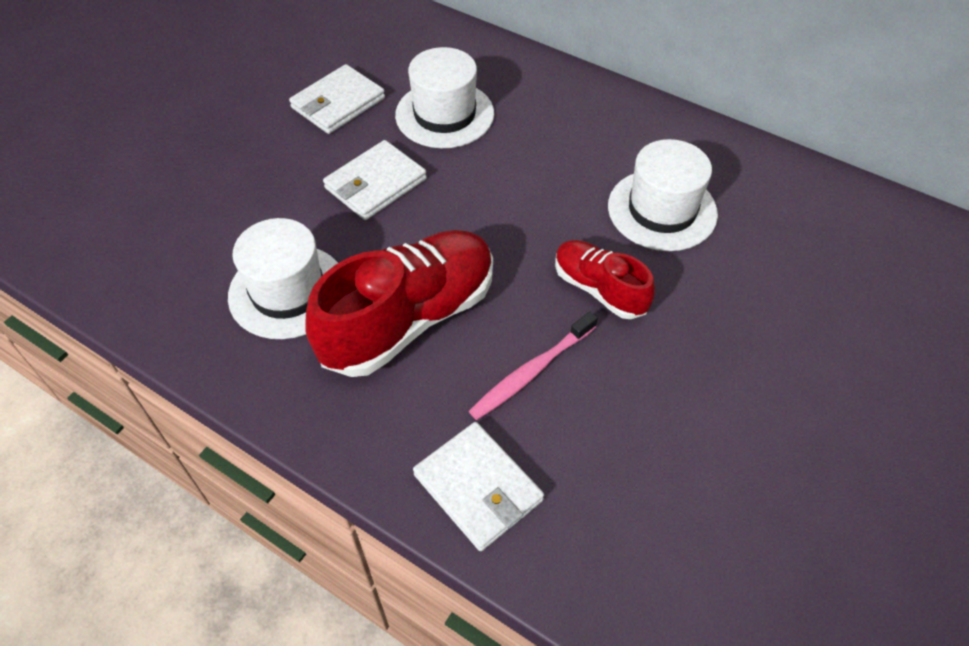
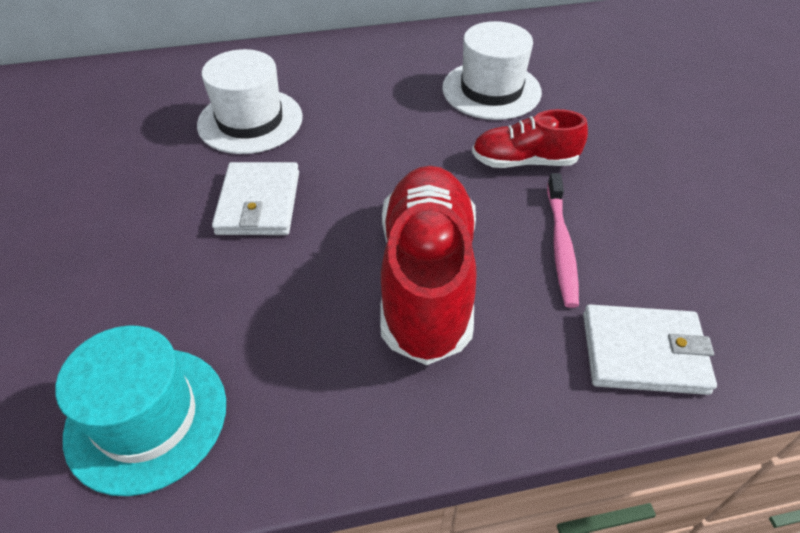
camera: 45 degrees left, 5 degrees down
white hat [228,218,338,339] -> none
white wallet [289,64,385,134] -> none
none -> turquoise hat [55,325,226,496]

